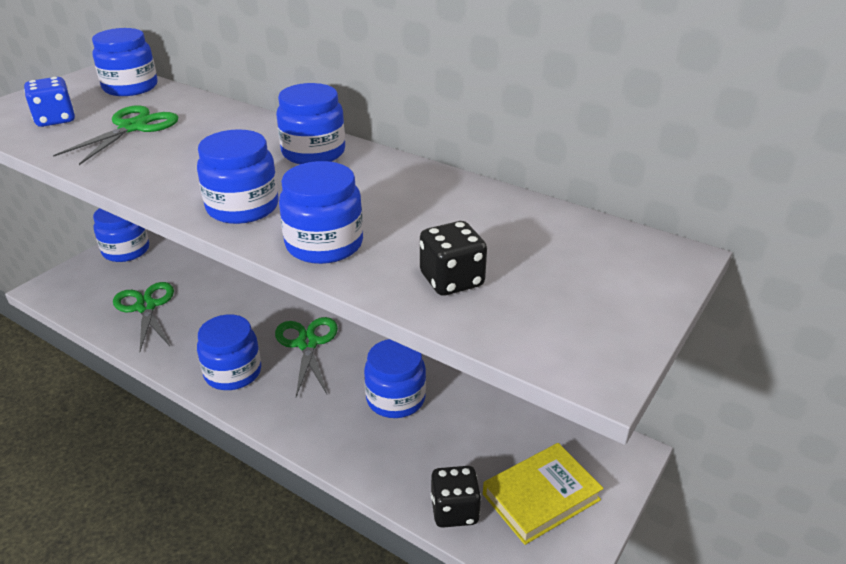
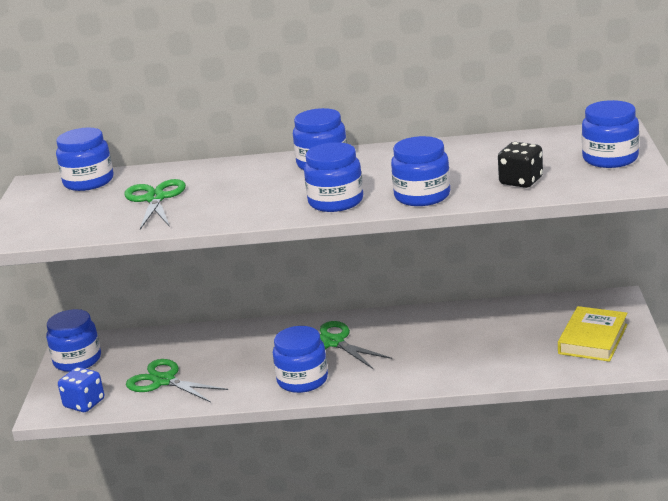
camera: 30 degrees left, 10 degrees down
blue dice [24,77,75,127] -> blue dice moved to [58,367,104,412]
blue jar [364,339,426,418] -> blue jar moved to [582,100,639,168]
black dice [431,466,481,528] -> none

